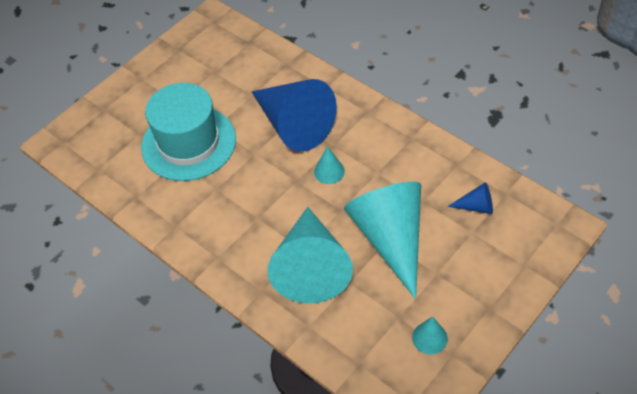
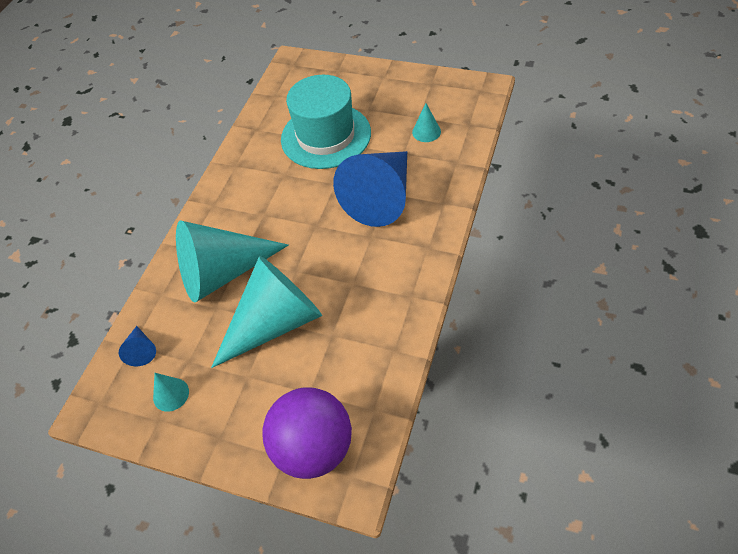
camera: 70 degrees right, 0 degrees up
turquoise cone [314,146,345,184] -> turquoise cone moved to [412,103,441,142]
blue cone [447,182,493,214] -> blue cone moved to [119,326,156,366]
none -> purple ball [262,387,352,479]

